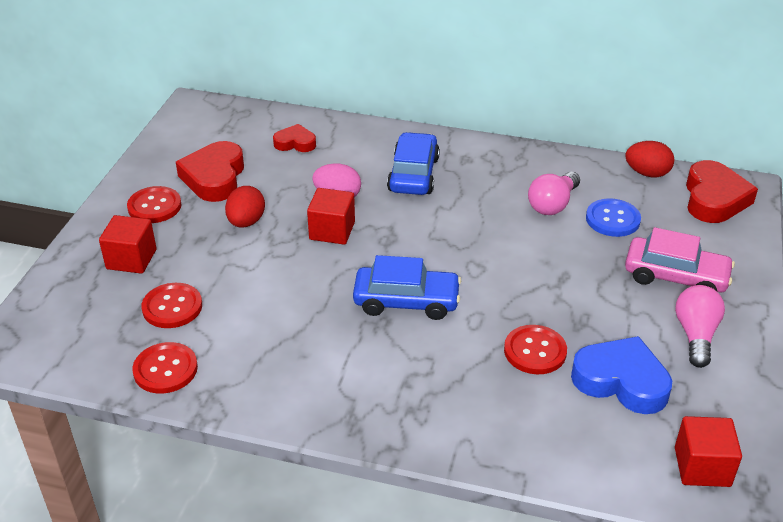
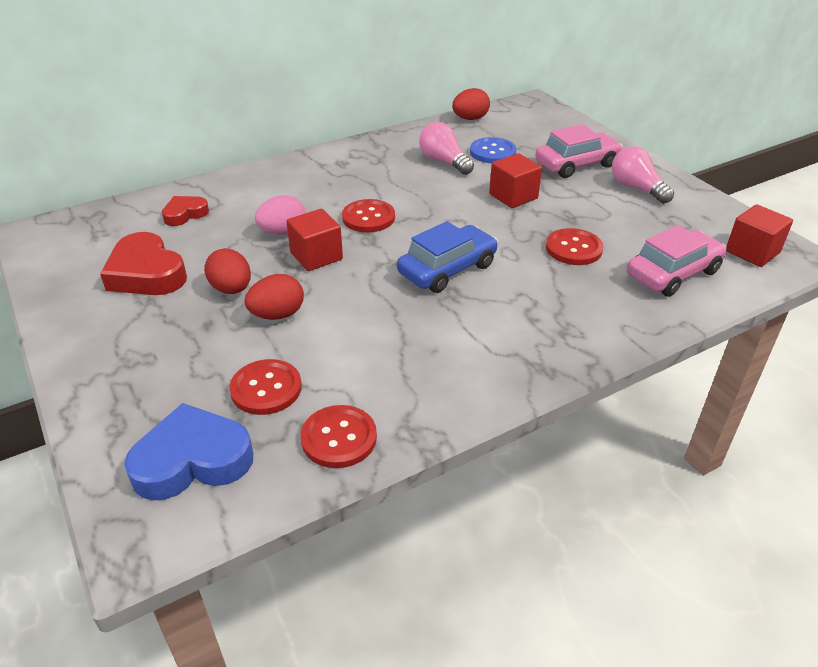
camera: 45 degrees left, 0 degrees up
red cube [99,215,156,274] -> red cube moved to [489,153,542,208]
red button [127,186,182,223] -> red button moved to [342,199,395,232]
blue car [387,132,440,195] -> none
pink light bulb [528,172,580,215] -> pink light bulb turned 150 degrees clockwise [419,122,474,175]
blue heart [571,336,672,414] -> blue heart moved to [124,403,253,501]
red heart [686,160,758,223] -> none
none -> red egg [244,274,304,320]
none -> pink car [627,225,727,297]

